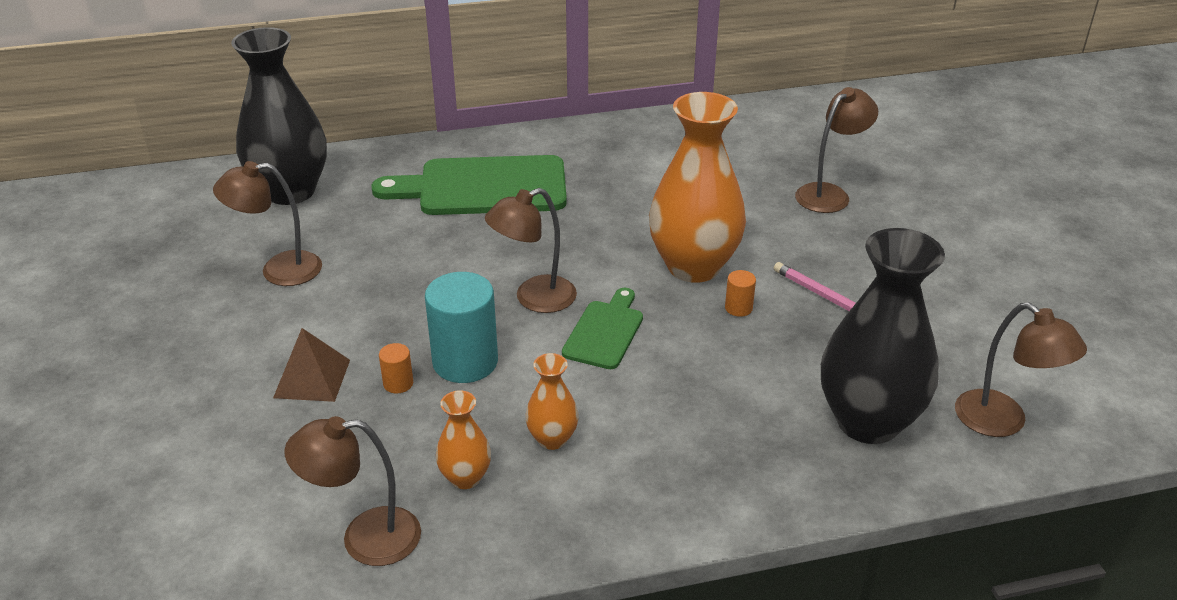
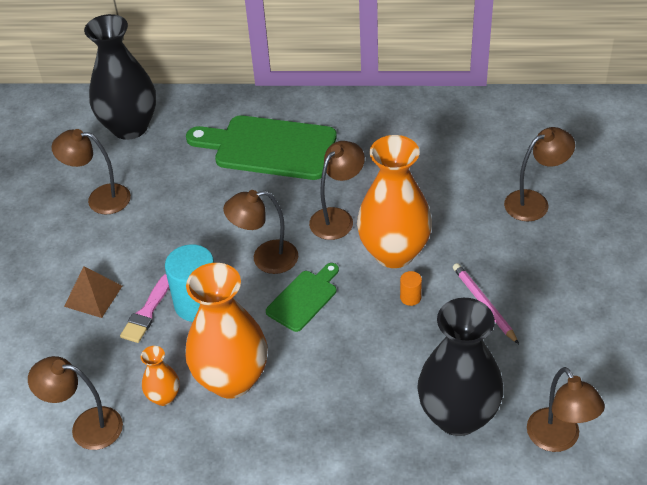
camera: 20 degrees right, 10 degrees up
orange cylinder [379,343,413,394] -> pink brush [120,274,169,343]
orange vase [525,353,578,450] -> orange vase [185,263,268,399], size x2.16
none -> brown lamp [309,141,365,240]

